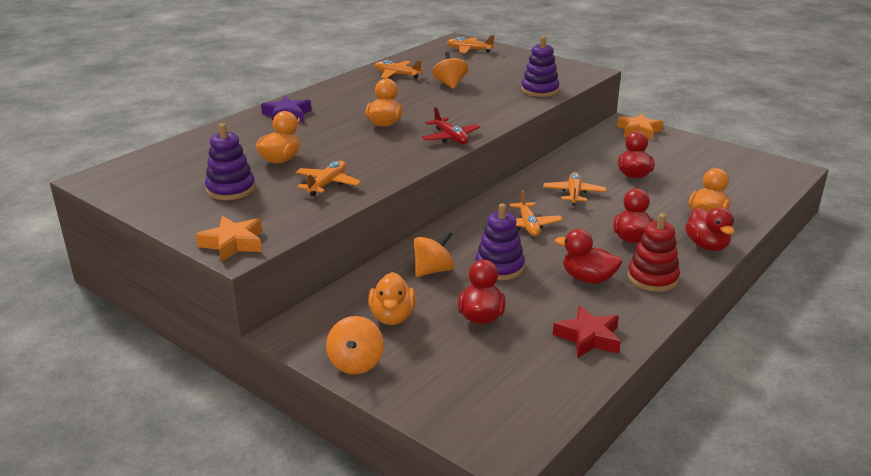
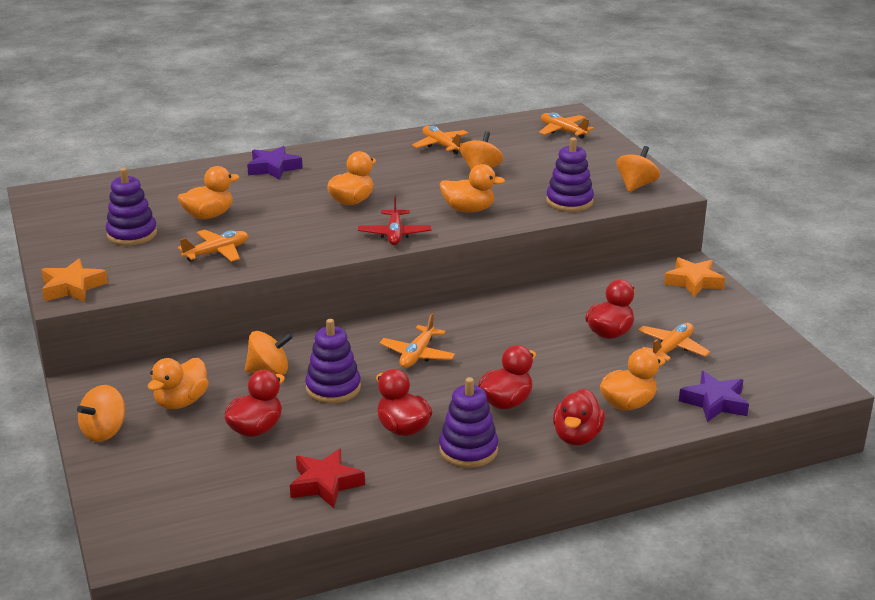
camera: 30 degrees right, 0 degrees up
orange plane [543,172,606,206] -> orange plane moved to [638,323,710,361]
red stacking toy [628,213,680,292] -> purple stacking toy [439,377,498,468]
none -> orange duck [440,164,505,213]
none -> orange spinning top [616,146,660,192]
none -> purple star [679,371,749,422]

